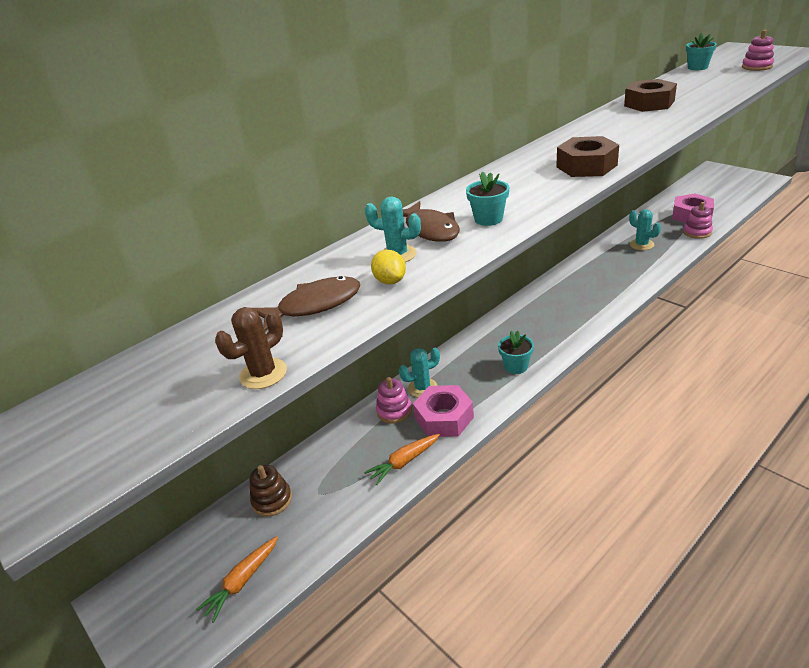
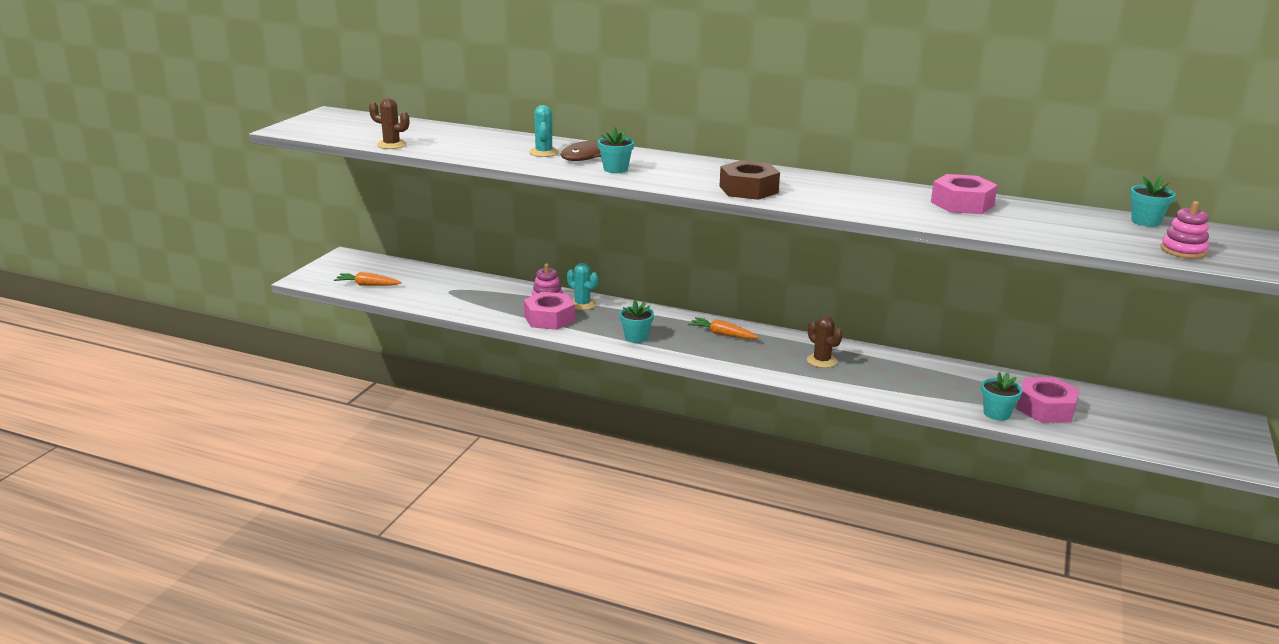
camera: 60 degrees right, 10 degrees down
brown stacking toy [250,465,292,517] -> none
brown fish [254,276,360,332] -> none
orange carrot [364,434,440,485] -> orange carrot moved to [688,317,759,339]
yellow lemon [371,249,406,284] -> none
brown nut [624,79,677,112] -> pink nut [931,174,998,214]
turquoise cactus [629,209,661,250] -> none
pink stacking toy [683,202,713,239] -> turquoise flower pot [981,372,1023,421]
none -> brown cactus [807,316,843,368]

